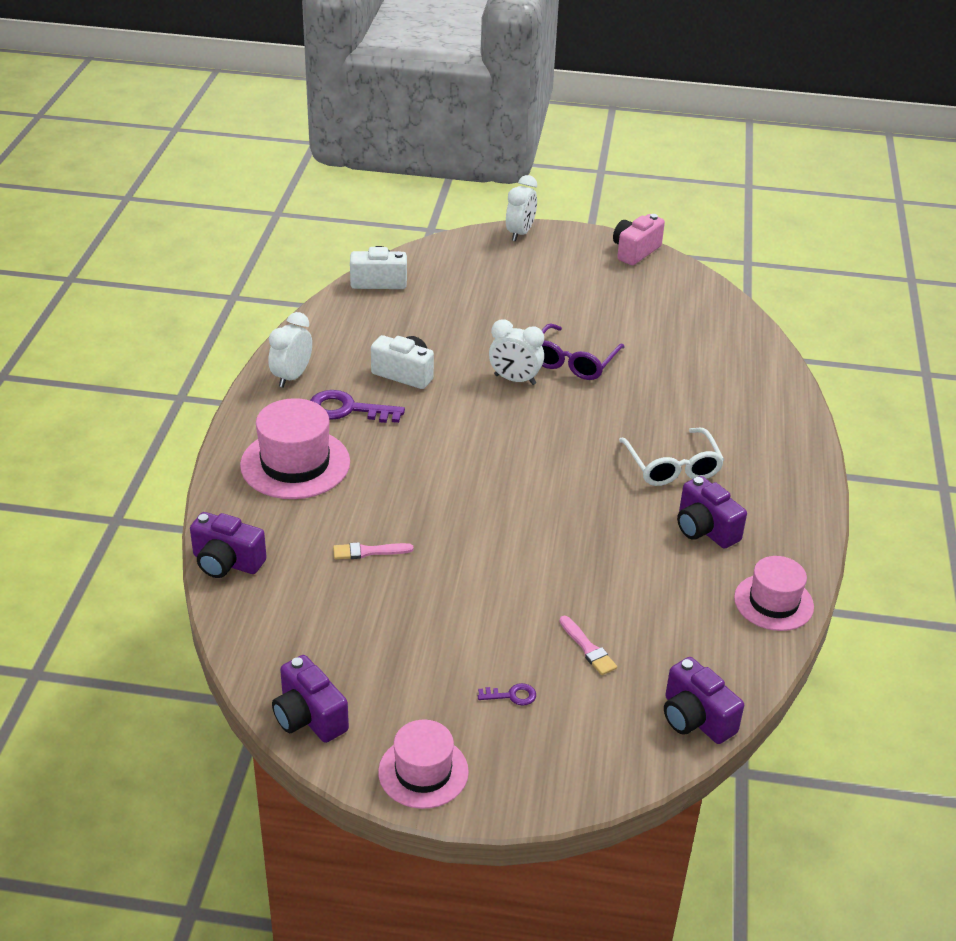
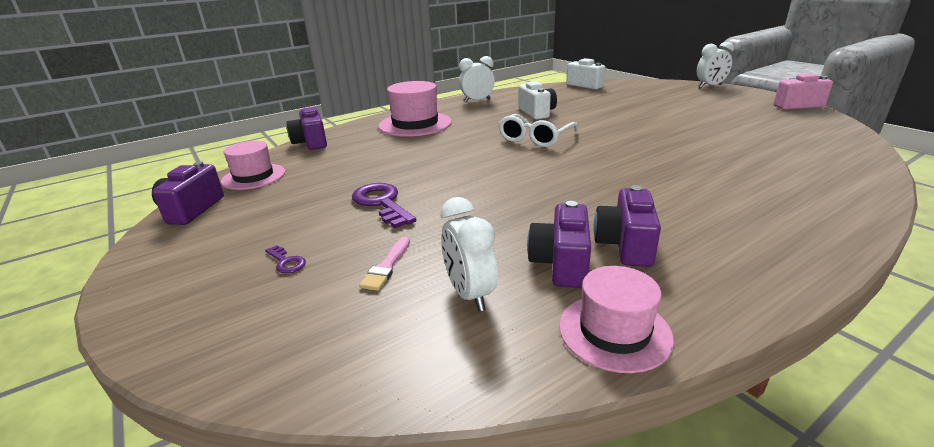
camera: 50 degrees right, 10 degrees down
purple key [310,390,405,423] -> purple key moved to [352,183,416,228]
pink brush [333,542,414,559] -> none
pink hat [378,720,469,809] -> pink hat moved to [221,141,285,190]
white clock [489,319,544,385] -> white clock moved to [441,197,498,311]
purple glasses [542,323,625,380] -> none
white glasses [619,428,724,486] -> white glasses moved to [498,114,579,147]
purple camera [664,657,744,744] -> purple camera moved to [527,201,591,288]

